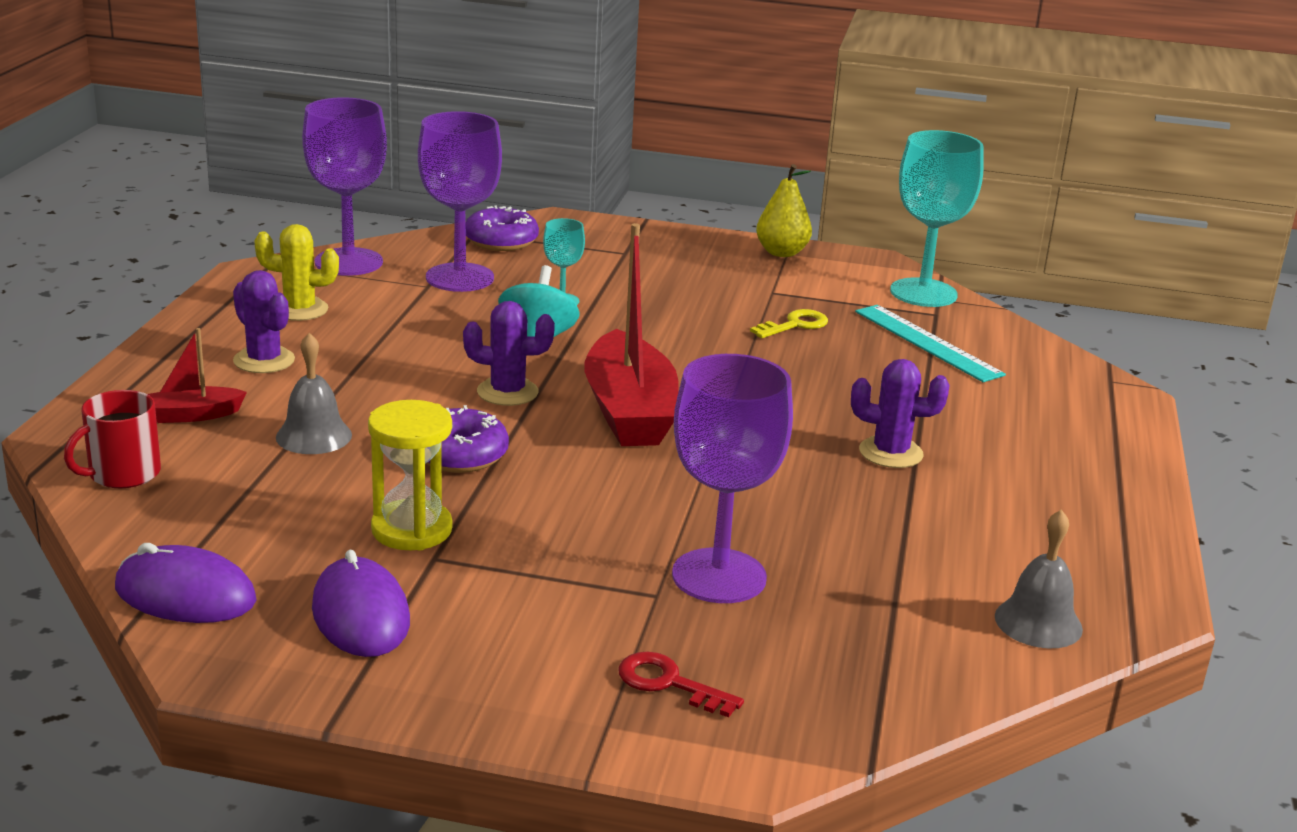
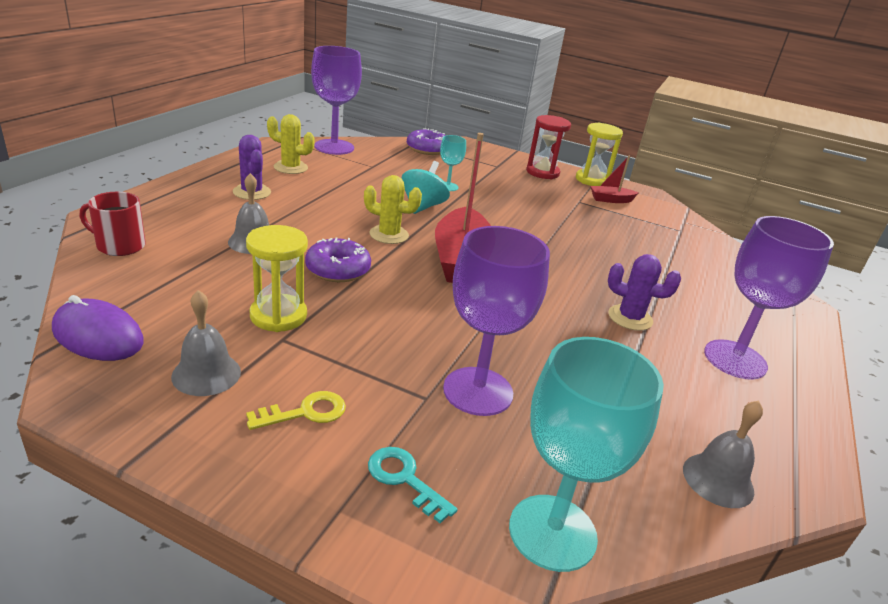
camera: 10 degrees right, 5 degrees up
red mug [64,390,161,488] -> red mug turned 45 degrees clockwise [80,192,146,256]
red boat [148,328,247,423] -> red boat moved to [590,156,639,203]
purple mouse [312,550,410,657] -> grey bell [171,290,241,396]
purple goblet [418,111,502,292] -> purple goblet moved to [704,216,834,380]
purple cactus [463,301,555,406] -> yellow cactus [364,175,422,244]
red key [618,652,744,717] -> turquoise key [368,447,458,523]
yellow key [750,309,828,338] -> yellow key moved to [246,391,346,430]
yellow pear [756,164,812,257] -> yellow hourglass [576,123,623,186]
turquoise ruler [855,305,1006,382] -> none
turquoise goblet [890,130,984,307] -> turquoise goblet moved to [509,337,664,572]
none -> red hourglass [526,115,571,179]

